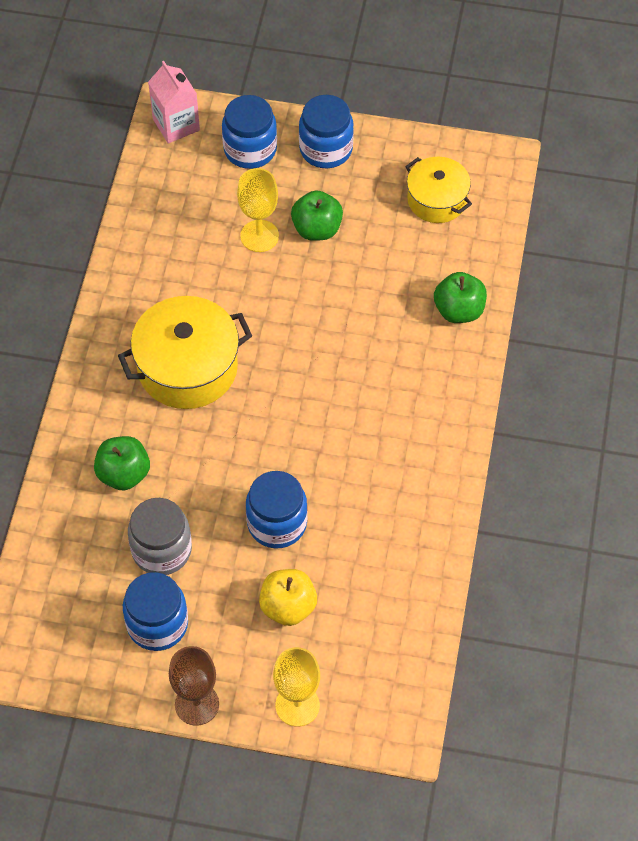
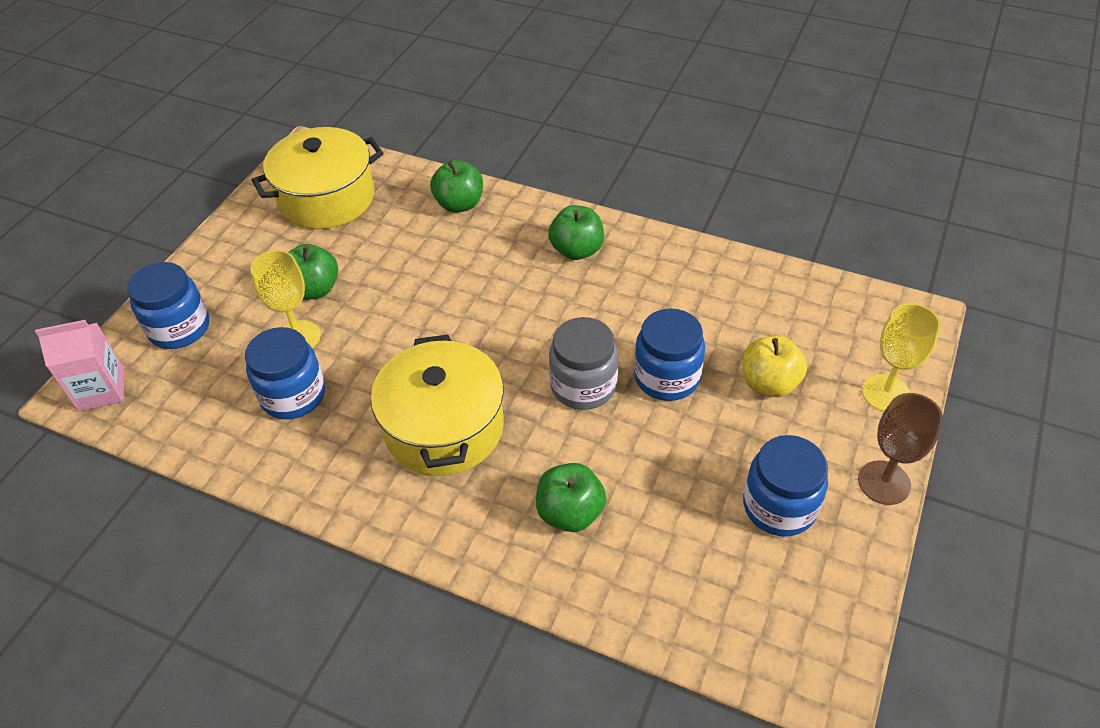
camera: 75 degrees left, 10 degrees down
grey jar [128,498,192,575] -> grey jar moved to [549,317,618,410]
blue jar [299,95,354,168] -> blue jar moved to [245,327,325,419]
yellow pot [405,157,472,223] -> yellow pot [251,127,383,229], size x1.59
none -> green apple [548,205,604,260]

